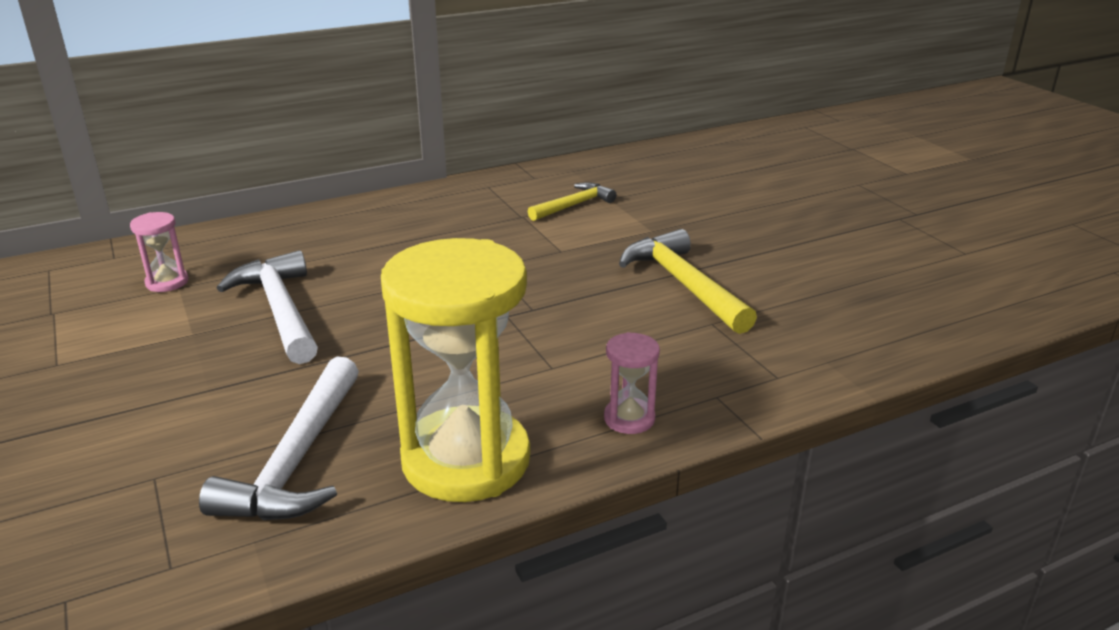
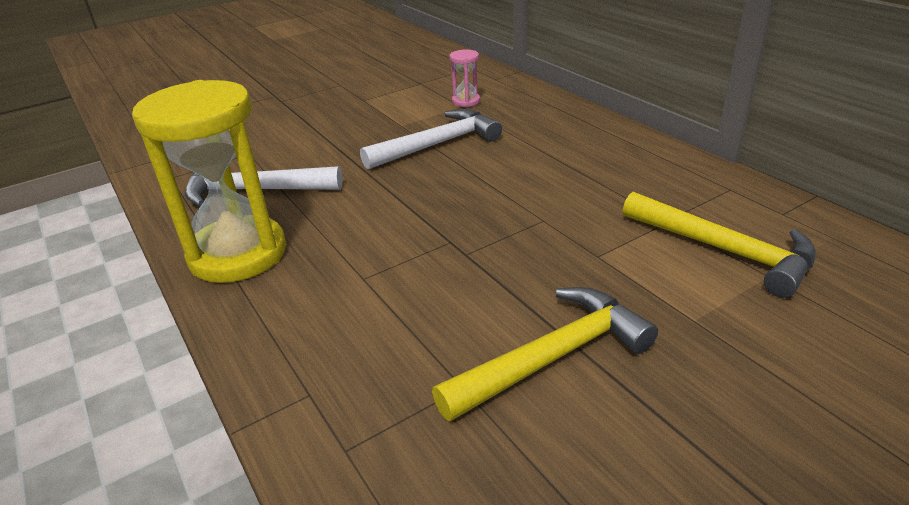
camera: 85 degrees right, 5 degrees up
yellow hammer [528,182,616,221] -> yellow hammer [623,192,816,298], size x1.60
pink hourglass [604,332,660,434] -> none

